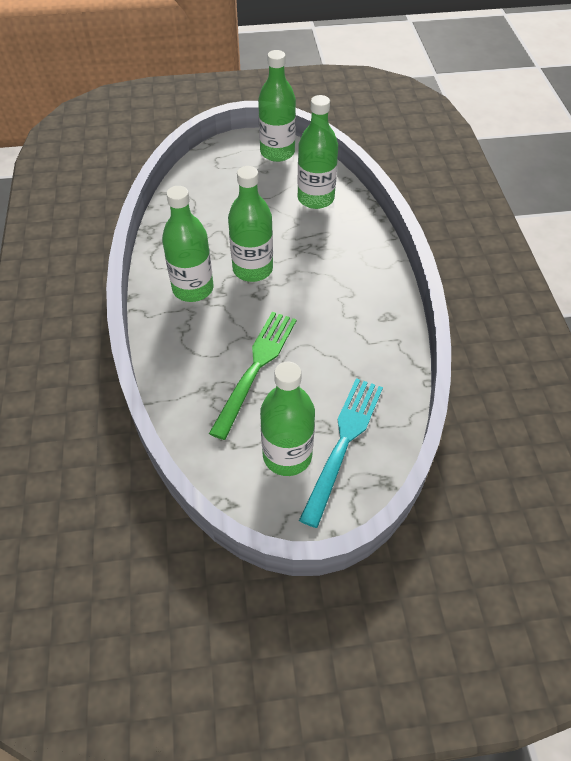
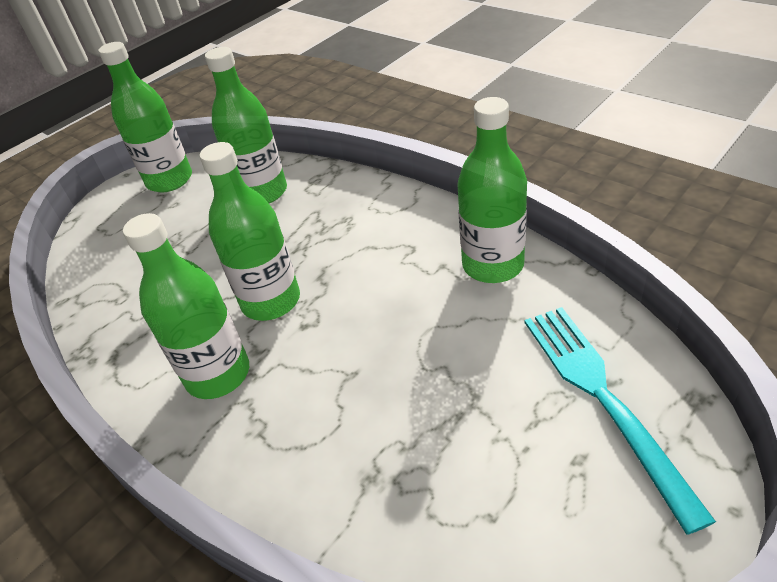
camera: 35 degrees left, 10 degrees down
green fork [209,312,297,440] -> none
green bottle [260,362,315,476] -> green bottle moved to [457,97,527,283]

